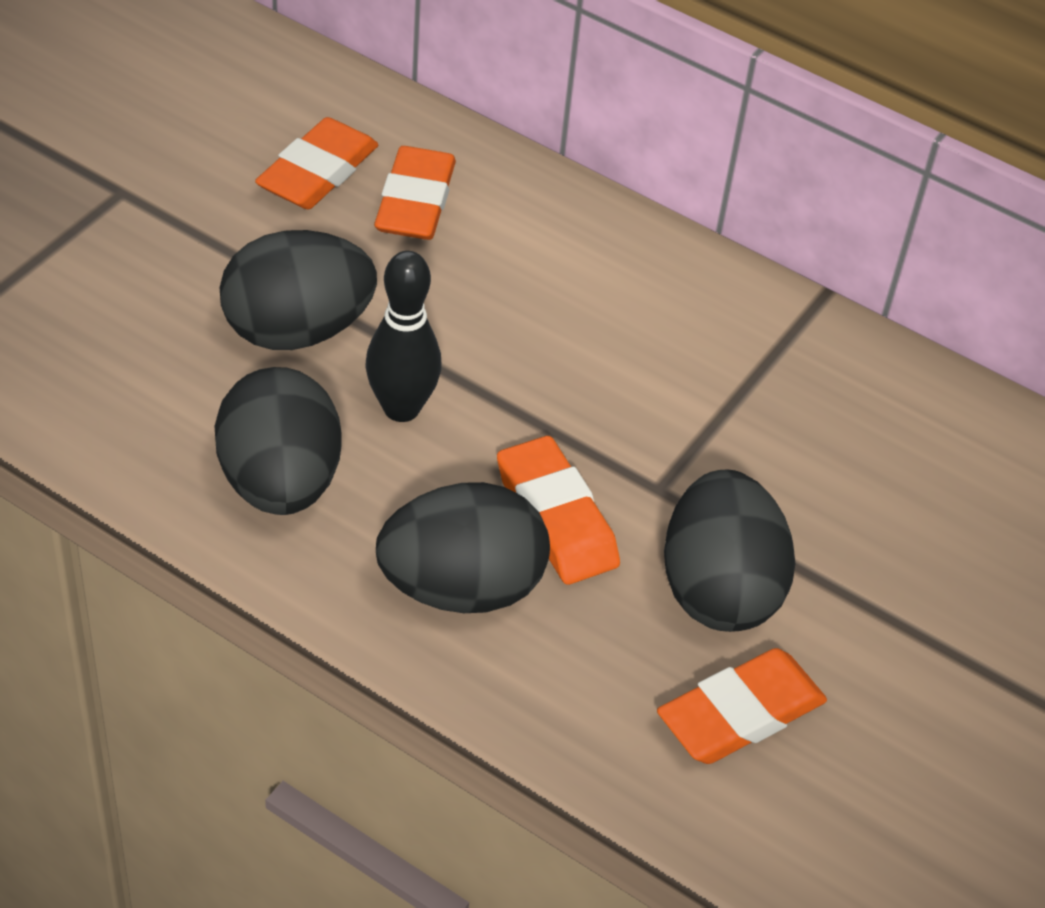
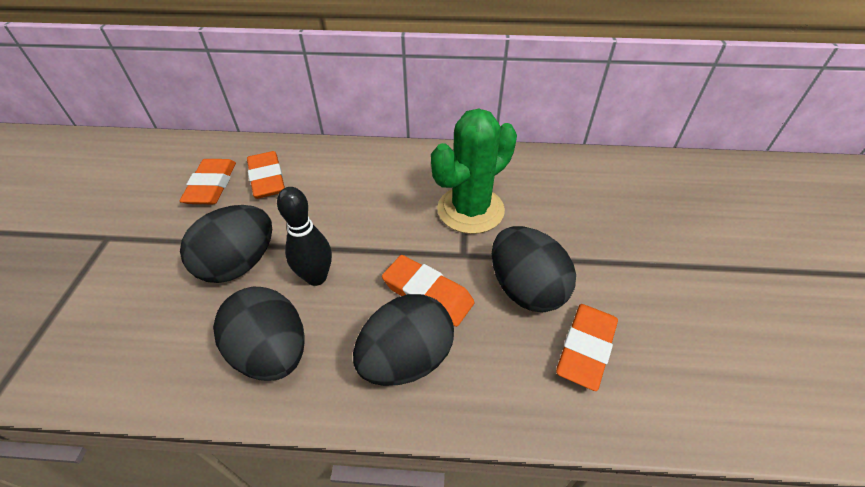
camera: 25 degrees left, 0 degrees up
none -> green cactus [431,109,517,234]

